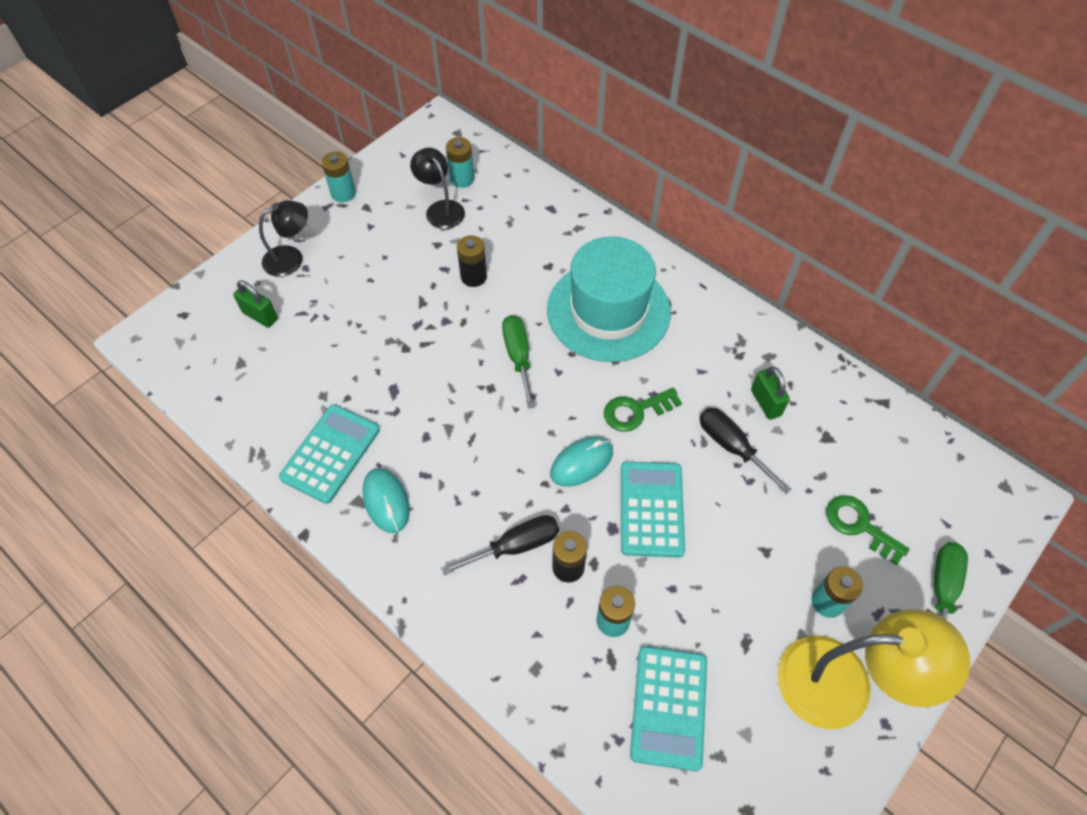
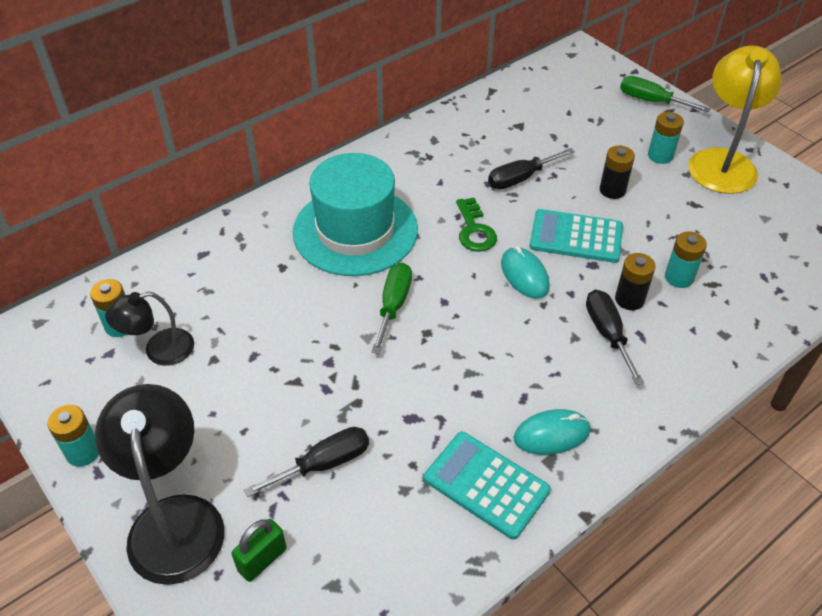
camera: 80 degrees left, 10 degrees down
black lamp [259,200,308,277] -> black lamp [95,384,224,585], size x1.72
black battery [457,235,487,287] -> black battery moved to [600,145,635,199]
green screwdriver [502,315,536,409] -> green screwdriver turned 105 degrees clockwise [371,263,412,354]
turquoise calculator [630,646,707,771] -> none
green padlock [751,366,790,420] -> none
green key [826,495,910,565] -> none
none -> black screwdriver [244,427,369,497]

